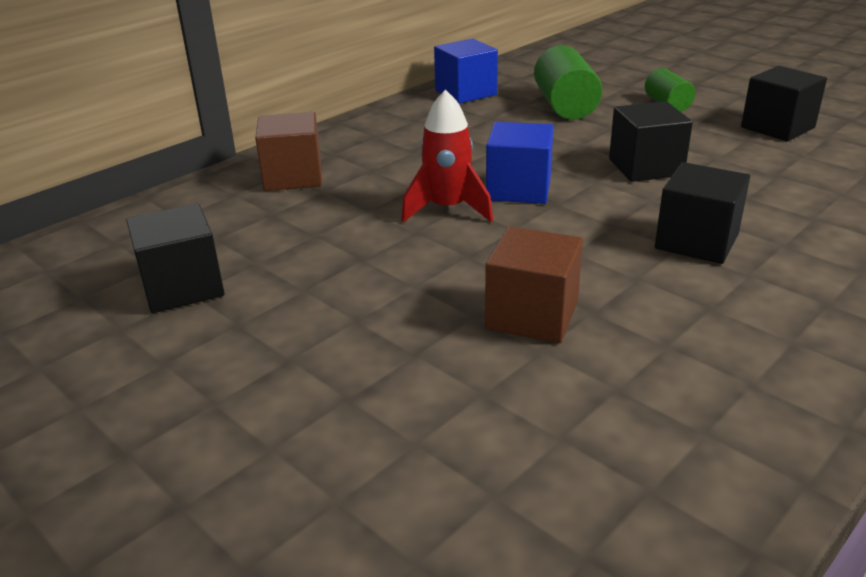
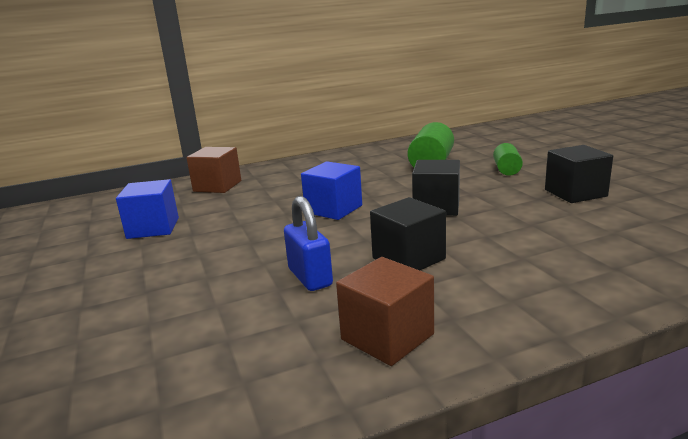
camera: 25 degrees right, 10 degrees down
black cube [126,203,225,313] -> none
red rocket [401,89,493,223] -> none
blue cube [434,39,498,104] -> blue cube moved to [116,179,179,239]
brown cube [485,226,583,343] -> brown cube moved to [336,257,434,366]
none -> blue padlock [284,196,333,291]

